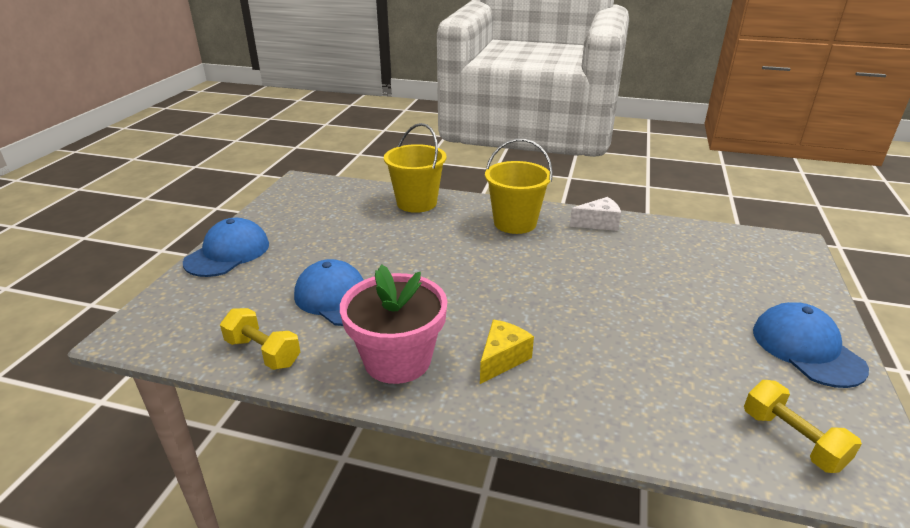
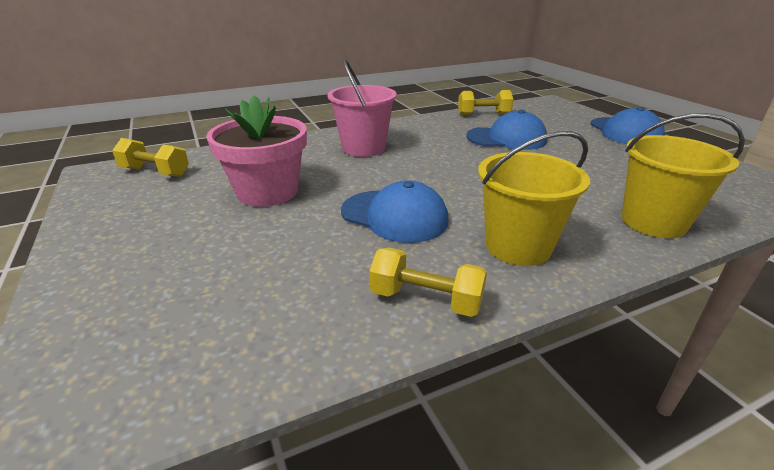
camera: 140 degrees right, 0 degrees up
pink flower pot [340,264,448,384] -> pink flower pot moved to [206,95,307,207]
yellow cheese [480,319,534,384] -> pink bucket [327,59,397,157]
white cheese [570,197,621,231] -> yellow dumbbell [369,247,487,317]
blue cap [753,302,869,388] -> blue cap moved to [341,180,448,243]

